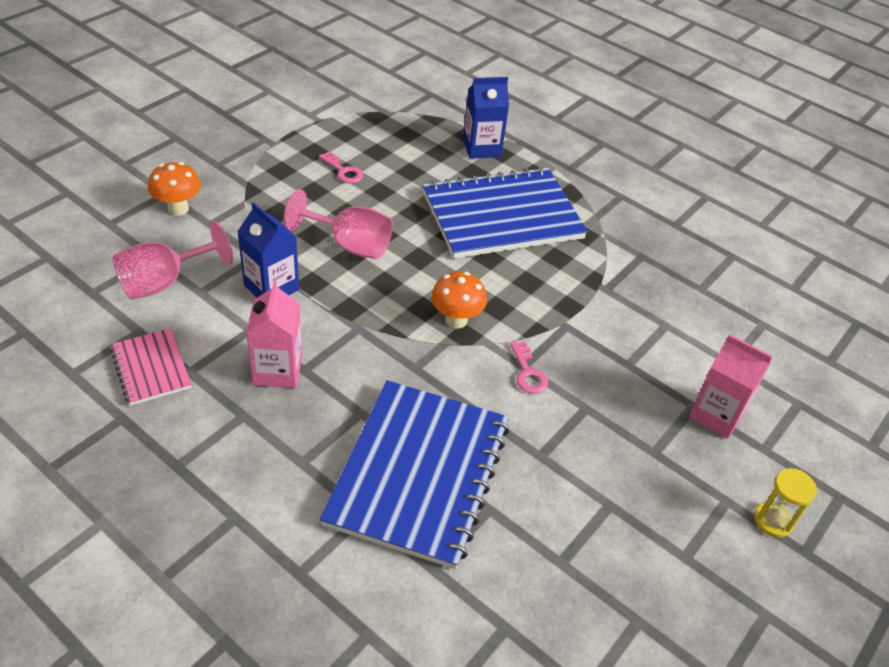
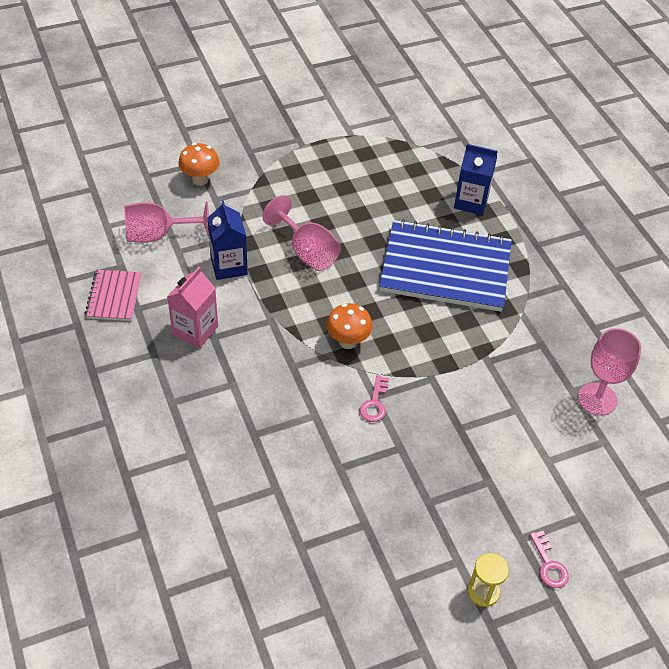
camera: 30 degrees right, 5 degrees up
pink key [319,151,364,183] -> pink key moved to [530,531,569,588]
blue notebook [320,380,510,570] -> none
pink carton [689,334,773,439] -> none
none -> pink goblet [578,328,641,416]

